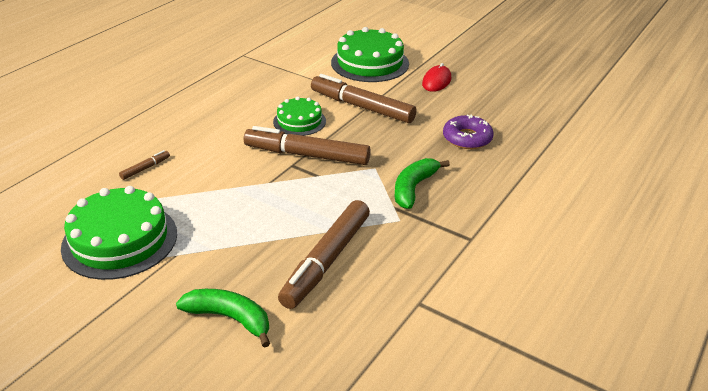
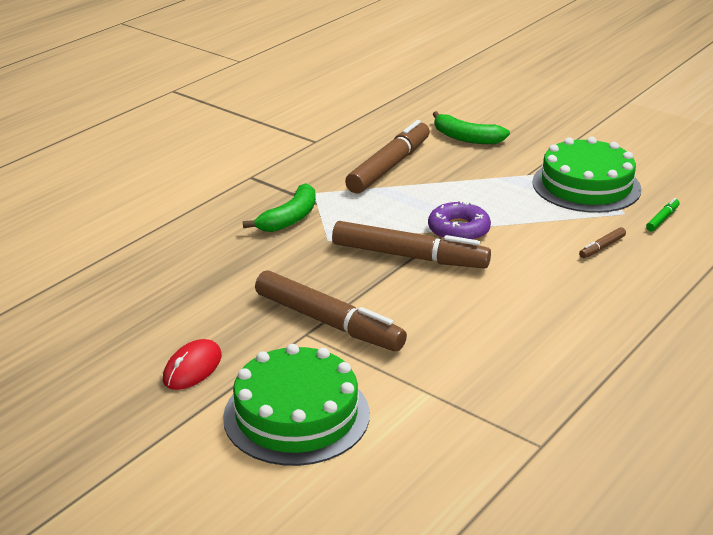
camera: 175 degrees left, 5 degrees down
green cake [273,97,326,136] -> none
purple donut [443,114,494,149] -> purple donut moved to [428,200,491,240]
none -> green marker [646,198,680,232]

